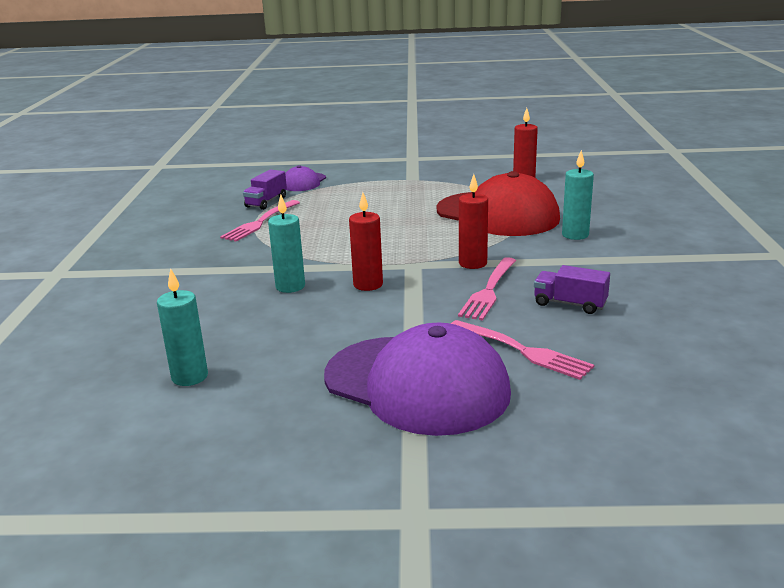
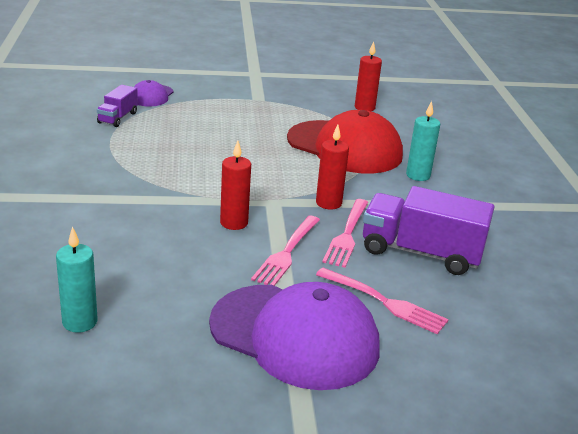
camera: 10 degrees left, 5 degrees up
pink fork [220,200,300,242] -> pink fork moved to [251,216,320,286]
turquoise candle [268,195,305,293] -> none
purple truck [534,265,610,314] -> purple truck [363,186,495,275], size x1.89

